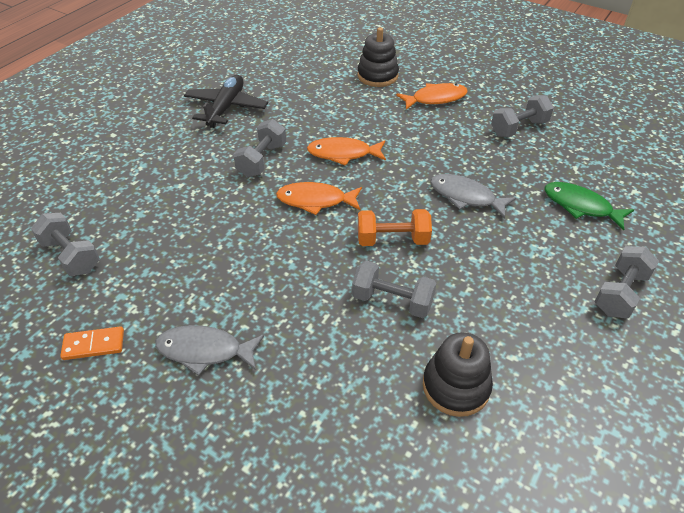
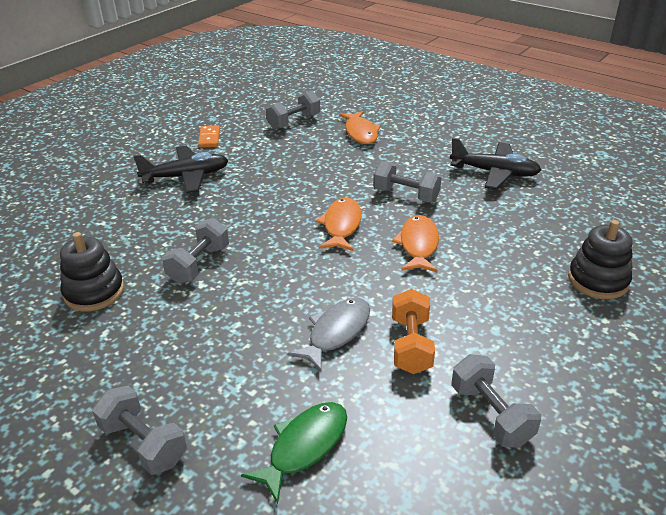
camera: 95 degrees right, 10 degrees down
grey fish [155,325,264,376] -> black plane [133,146,228,193]
orange dumbbell [358,209,432,246] -> orange dumbbell moved to [392,289,435,374]
orange fish [396,83,468,110] -> orange fish moved to [339,111,381,144]

